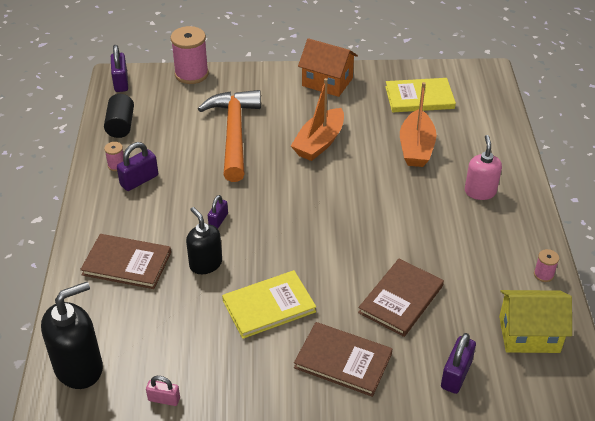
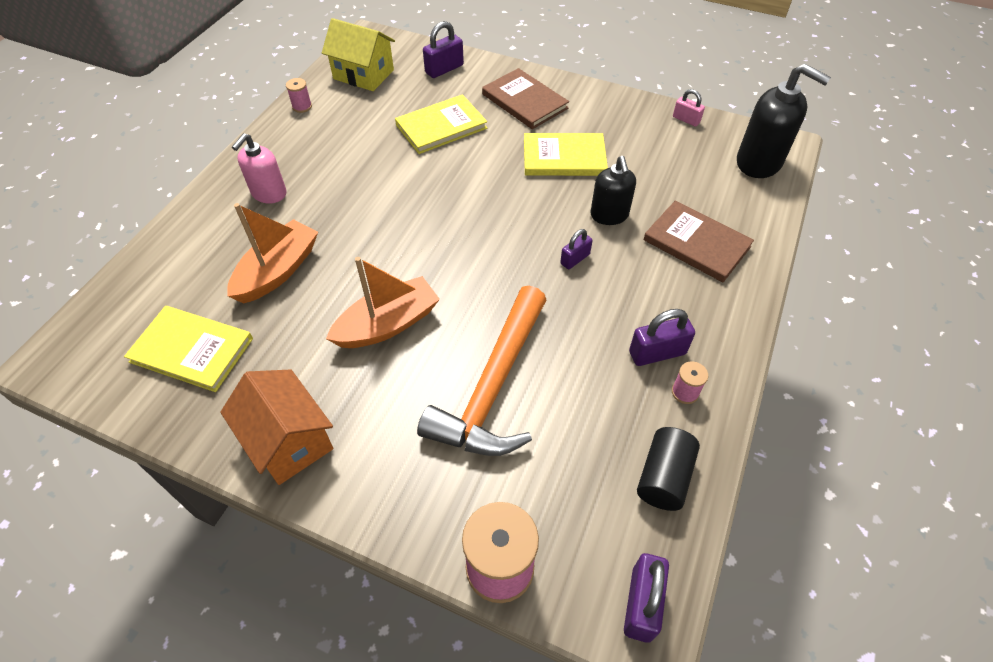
camera: 155 degrees left, 10 degrees up
black soap dispenser [41,282,103,389] -> black soap dispenser turned 135 degrees counterclockwise [737,64,831,178]
brown book [358,259,444,337] -> yellow book [395,94,487,154]

